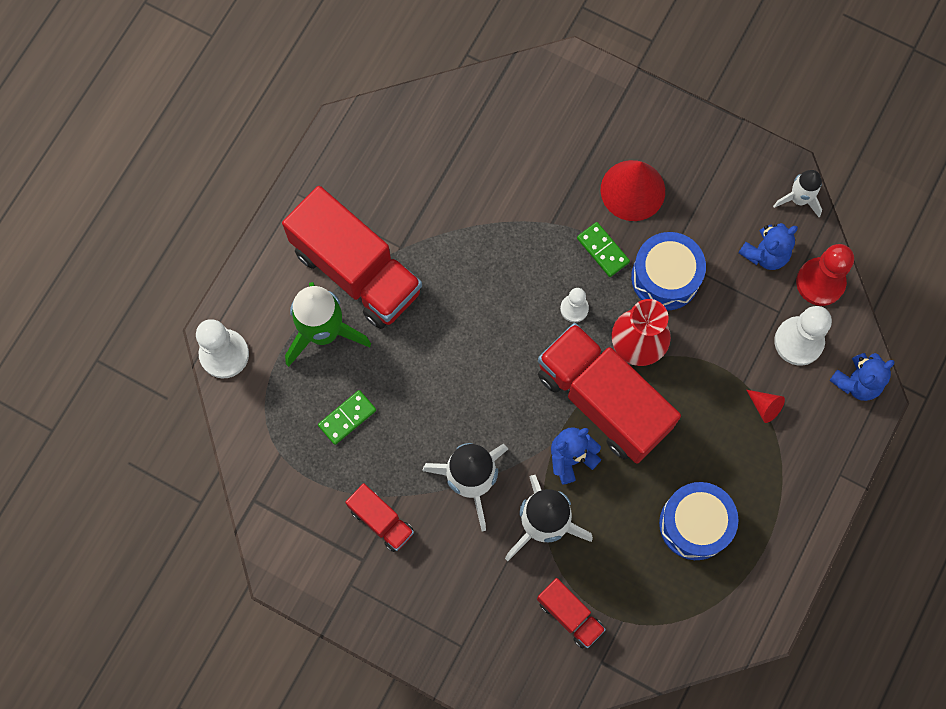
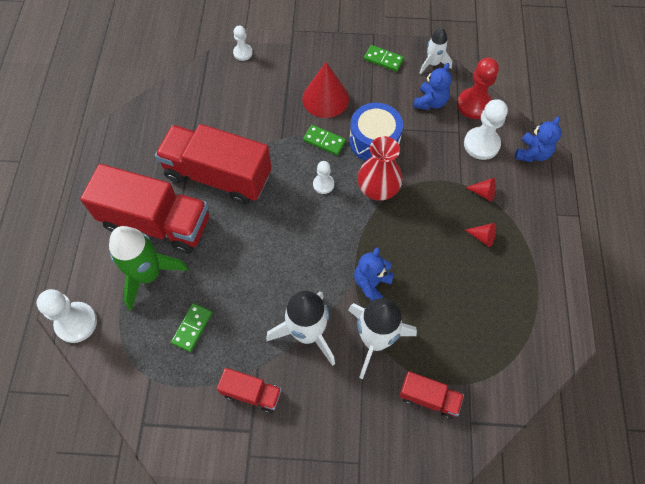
camera: 25 degrees left, 10 degrees down
red truck [538,323,681,464] -> red truck moved to [155,124,272,205]
blue drum [659,482,738,560] -> none
none -> white pawn [233,26,253,61]
none -> green domino [364,45,404,72]
none -> red cone [465,223,496,247]

